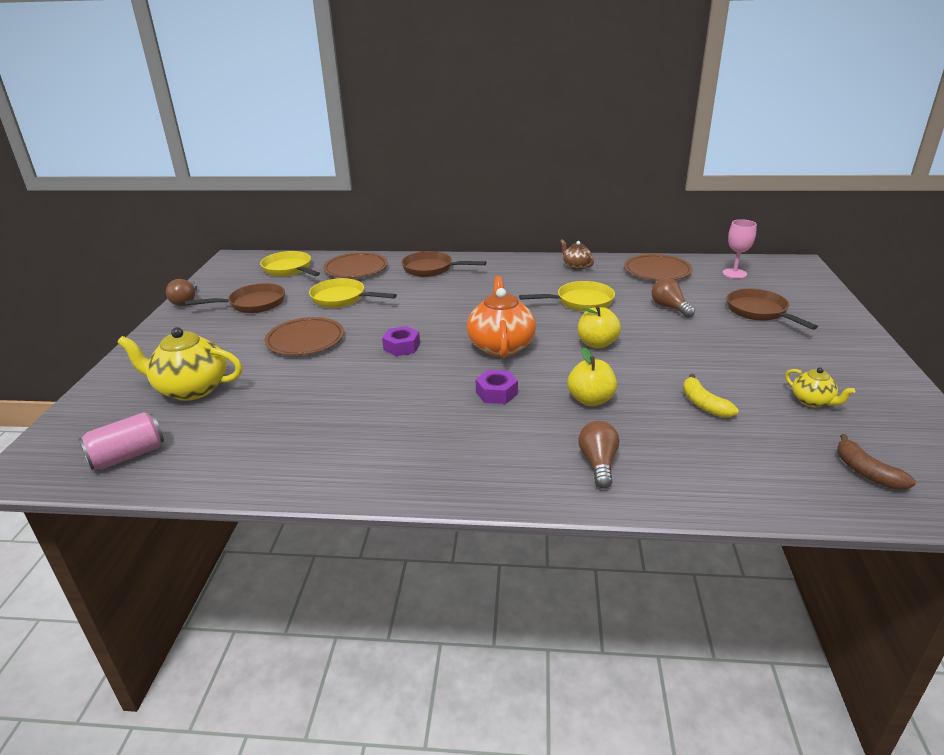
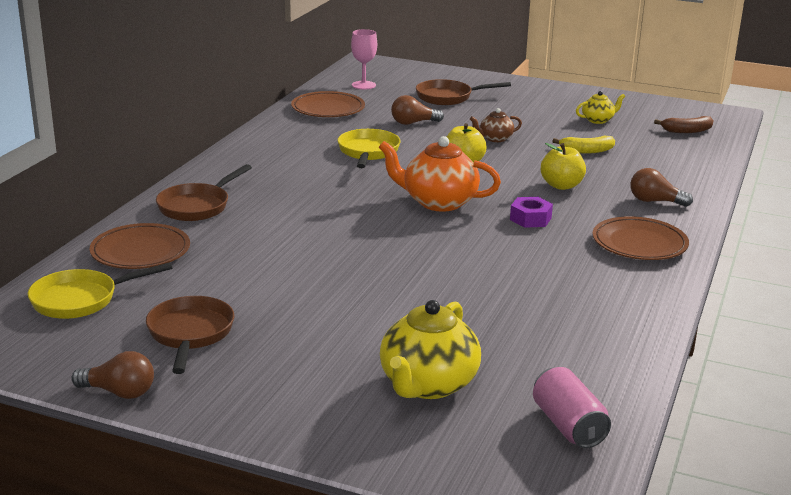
camera: 75 degrees left, 5 degrees down
brown plate [264,317,344,356] -> brown plate moved to [592,216,689,260]
yellow pan [309,278,397,308] -> none
purple nut [382,326,420,356] -> none
brown teapot [560,239,594,270] -> brown teapot moved to [470,108,522,142]

